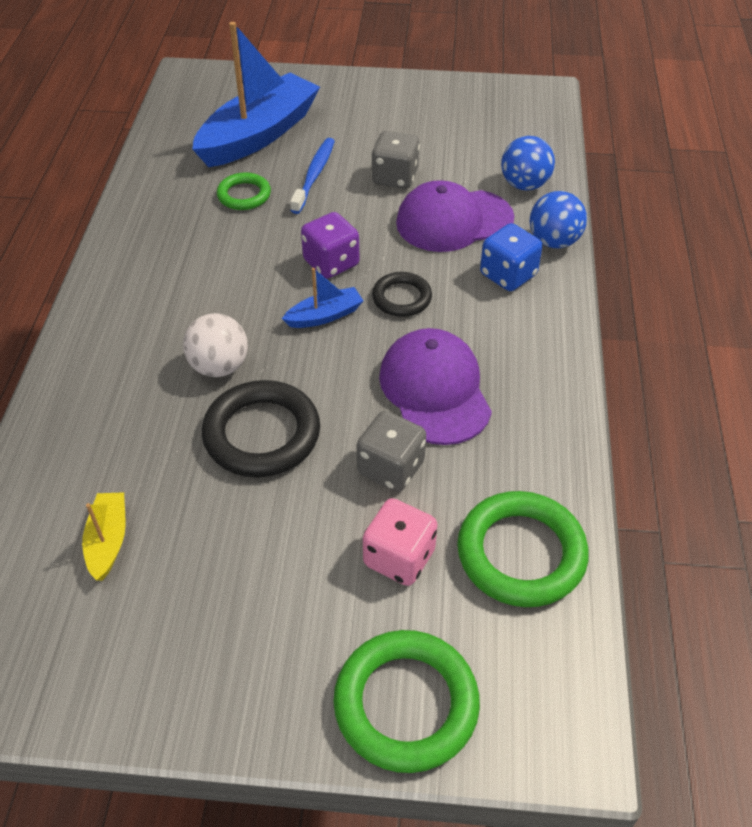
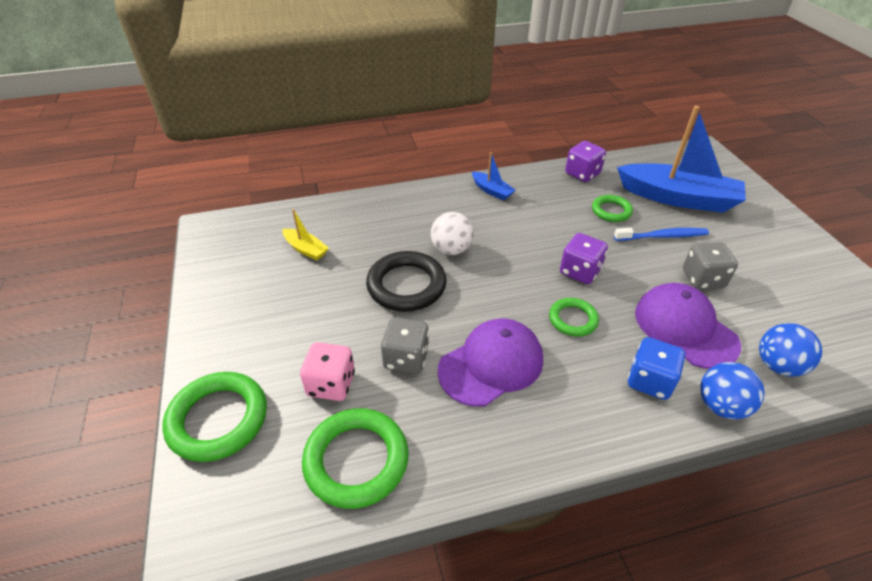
camera: 70 degrees right, 5 degrees down
yellow boat [82,492,126,581] -> yellow boat turned 60 degrees clockwise [282,209,329,260]
blue boat [282,268,363,328] -> blue boat moved to [472,152,515,201]
black ring [372,272,432,317] -> green ring [549,298,599,337]
none -> purple dice [565,141,606,182]

